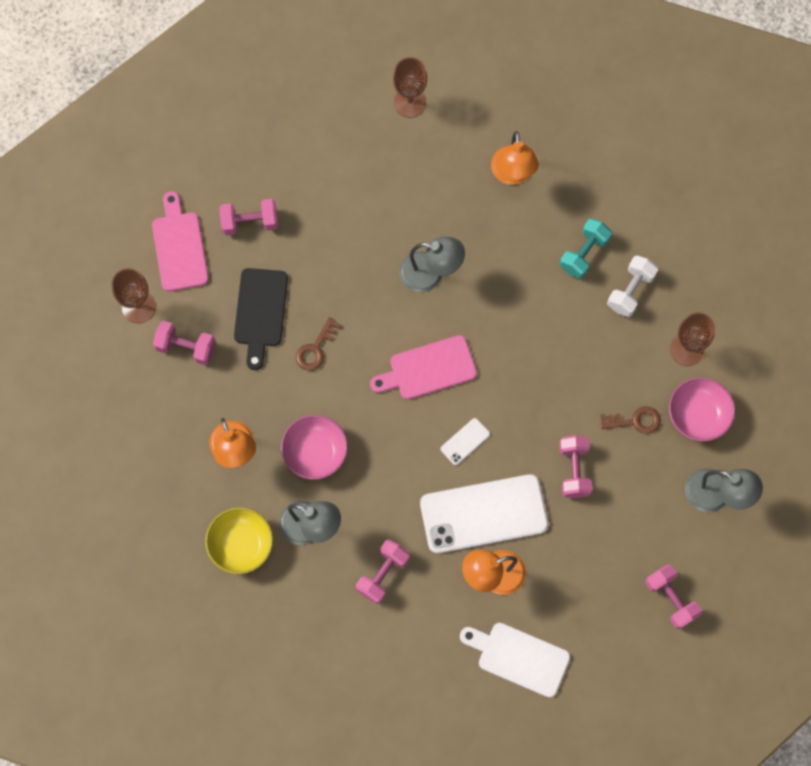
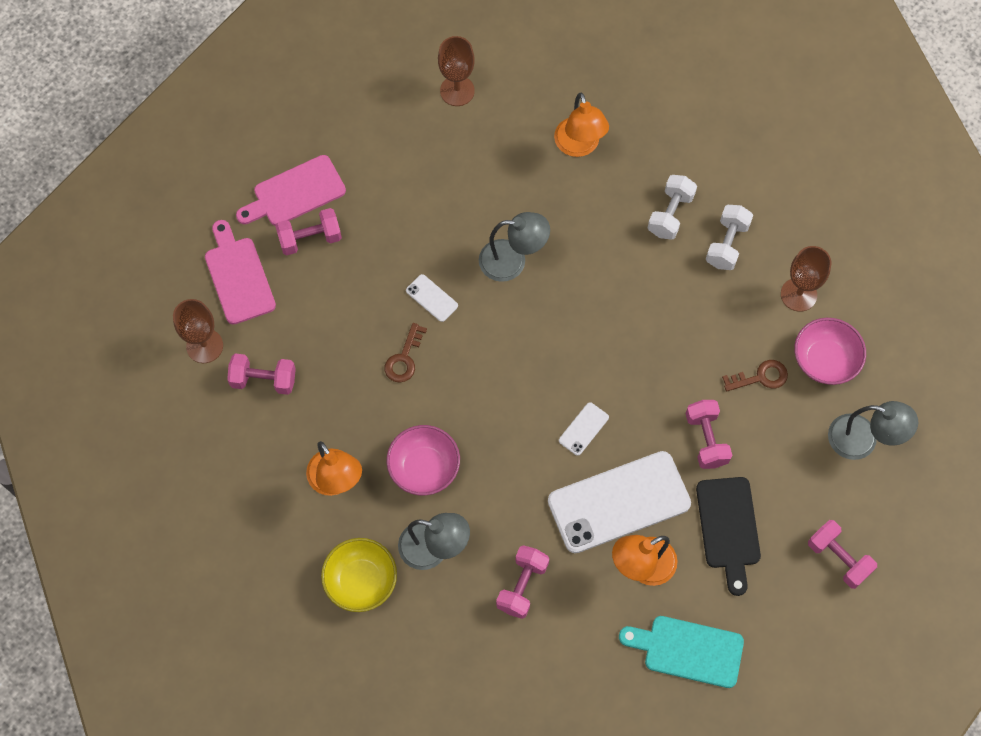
camera: 10 degrees left, 5 degrees down
black cutting board [234,268,288,370] -> black cutting board moved to [696,477,761,596]
pink cutting board [370,335,477,400] -> pink cutting board moved to [236,155,346,226]
white cutting board [460,623,570,698] -> turquoise cutting board [619,616,744,688]
turquoise dumbbell [560,218,612,279] -> white dumbbell [648,175,697,240]
none -> white phone [406,274,458,322]

